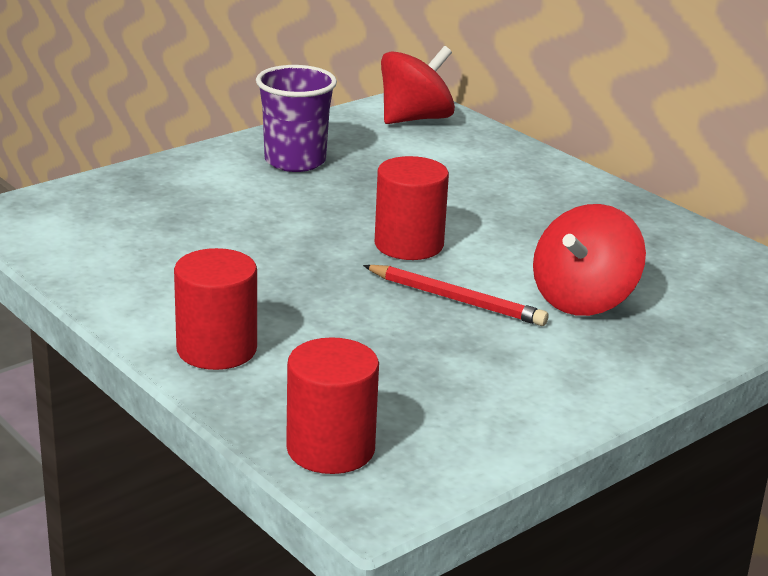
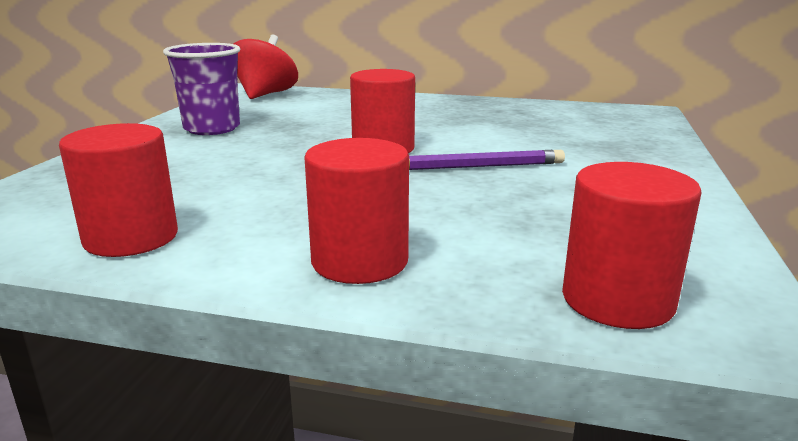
camera: 35 degrees left, 5 degrees down
red pencil [363,265,548,326] -> purple pencil [409,150,565,170]
red spinning top [533,204,646,316] -> none
none -> red cylinder [59,123,178,257]

